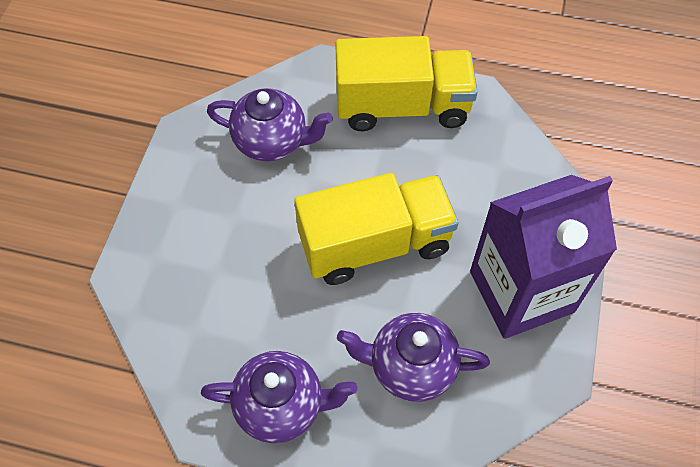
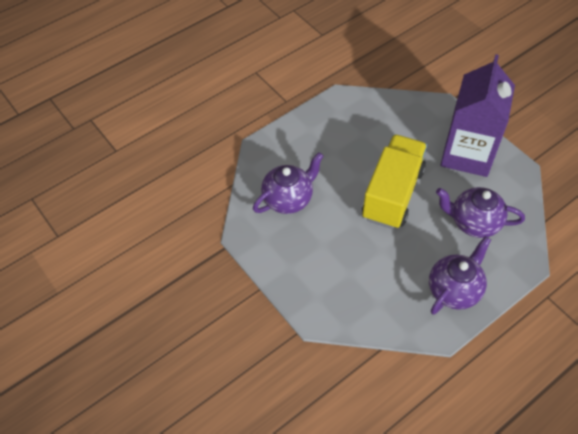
camera: 50 degrees left, 5 degrees down
yellow truck [335,36,478,131] -> none
purple teapot [337,313,490,402] -> purple teapot turned 60 degrees clockwise [436,187,525,238]

